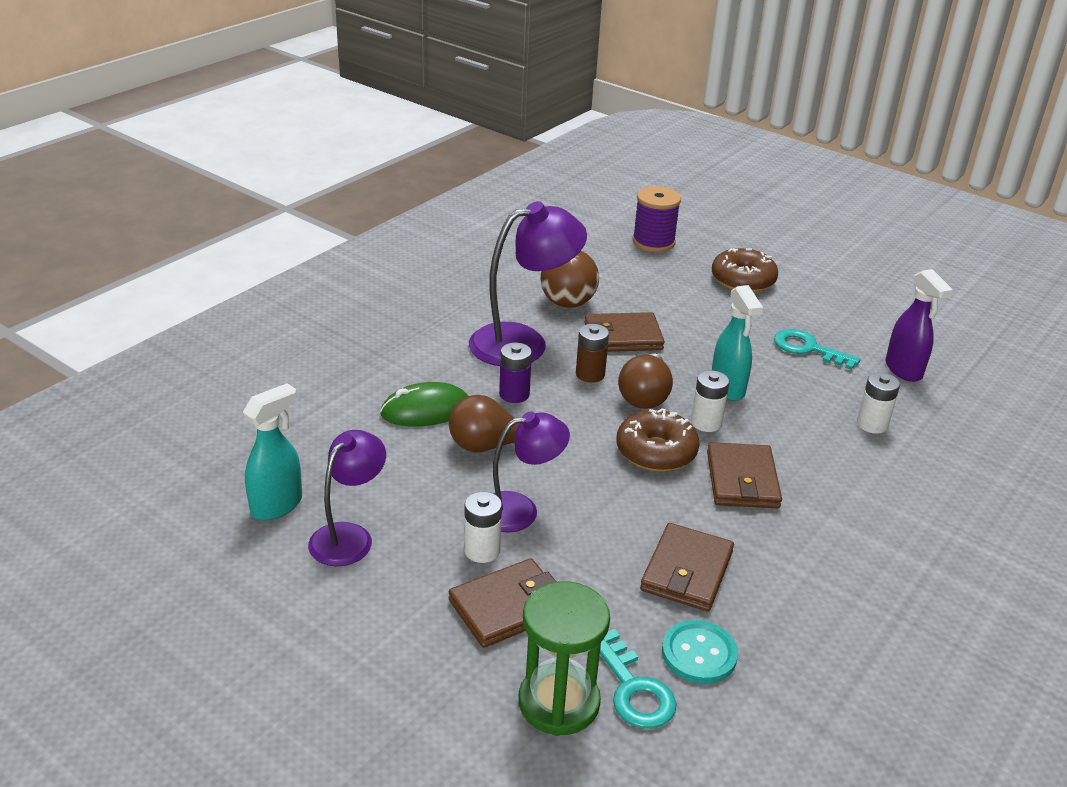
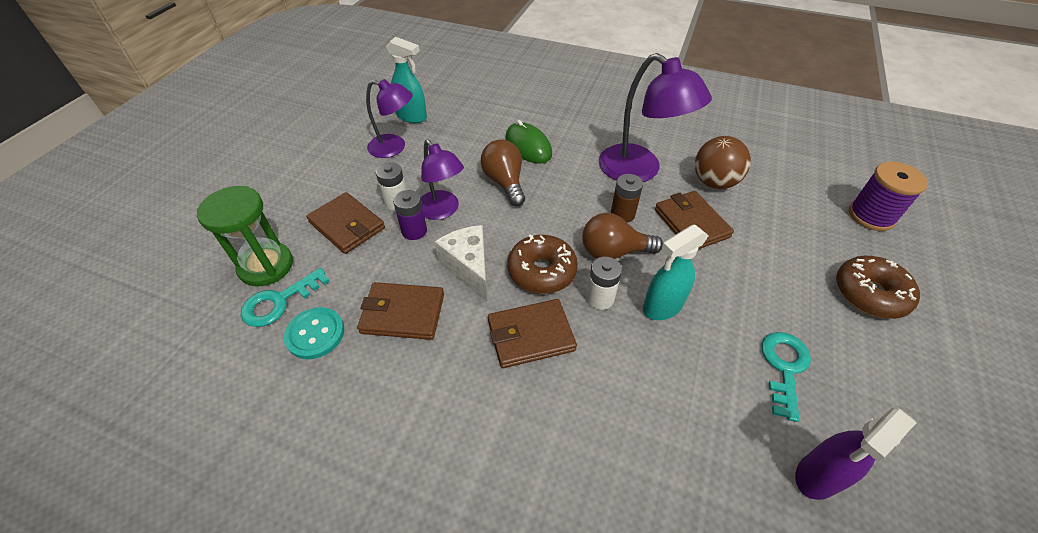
camera: 75 degrees right, 15 degrees up
purple battery [499,342,532,403] -> purple battery moved to [393,190,427,240]
white battery [857,372,900,434] -> none
none -> white cheese [435,225,487,301]

